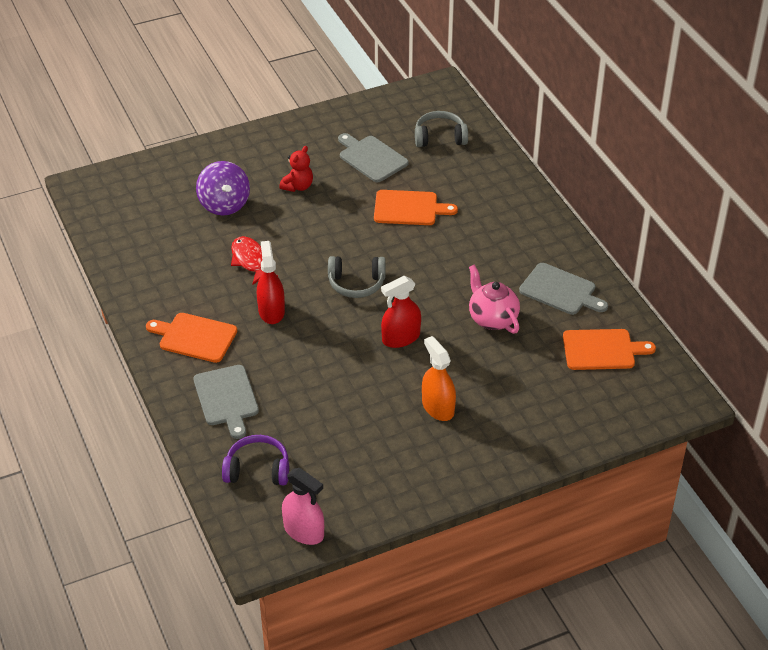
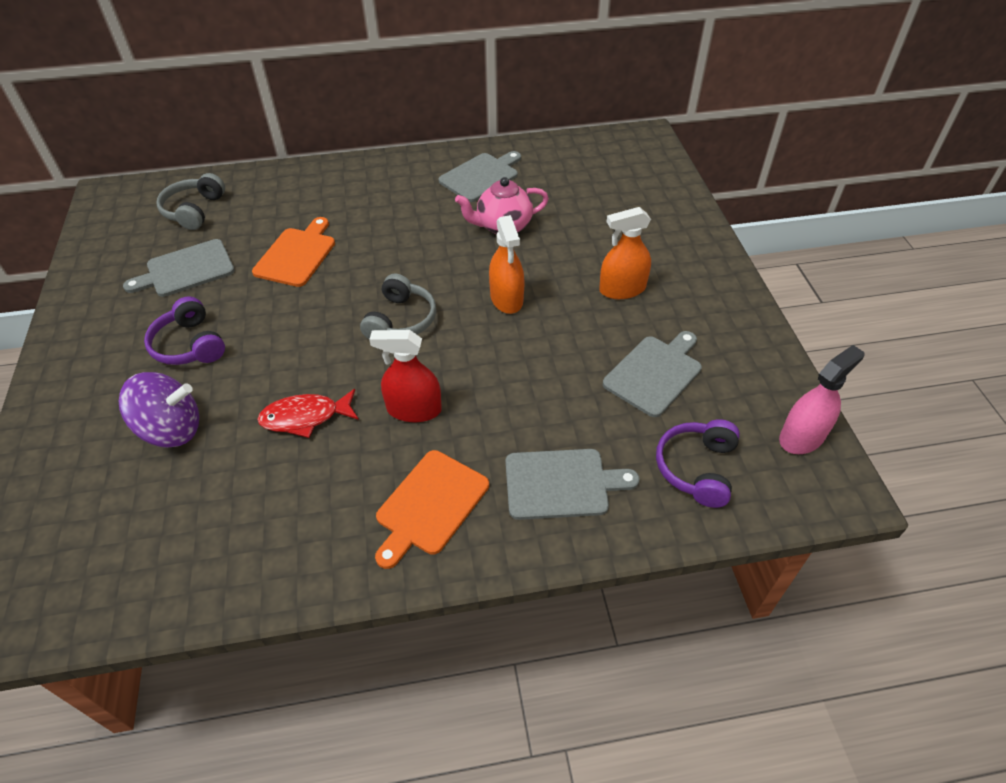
camera: 75 degrees left, 5 degrees up
red teddy bear [279,146,313,192] -> purple headphones [144,296,225,365]
red spray bottle [381,276,421,348] -> orange spray bottle [489,215,524,314]
orange cutting board [563,329,656,370] -> none
none -> grey cutting board [603,331,702,417]

